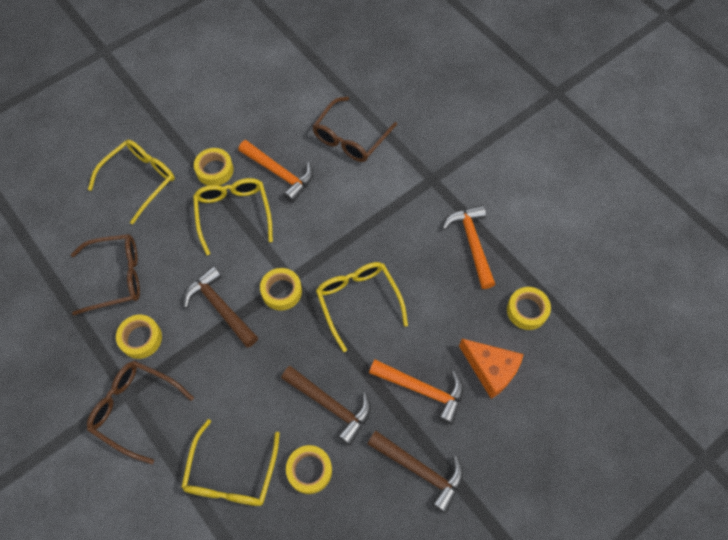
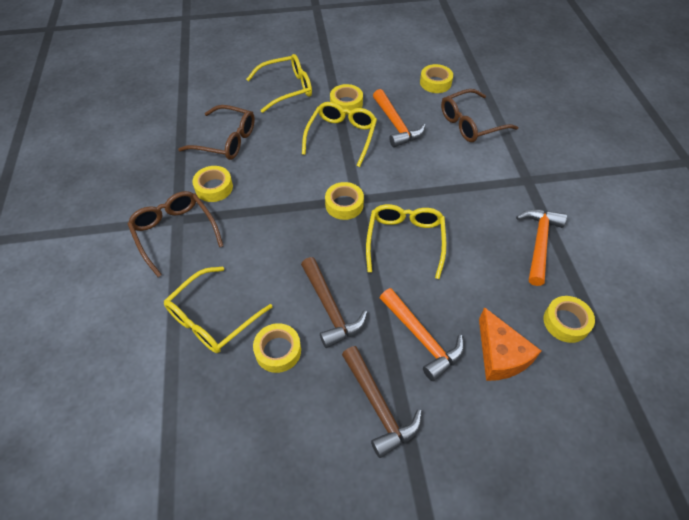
camera: 30 degrees right, 10 degrees down
brown hammer [184,266,258,348] -> none
none -> yellow tape [420,64,453,93]

